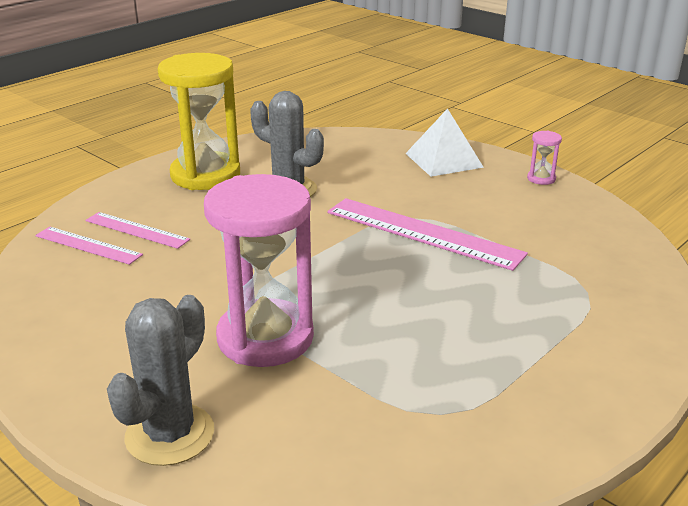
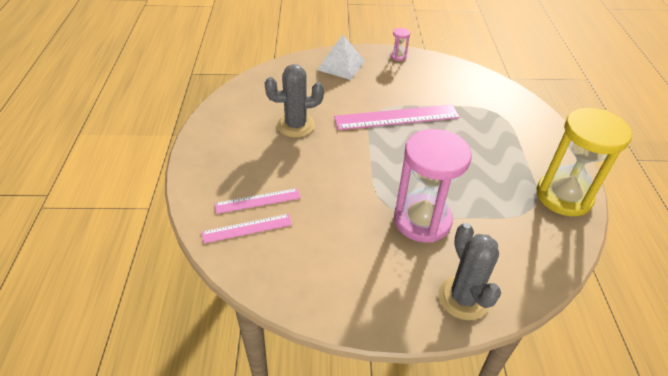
camera: 45 degrees left, 15 degrees up
yellow hourglass [158,53,240,190] -> yellow hourglass moved to [536,108,632,216]

